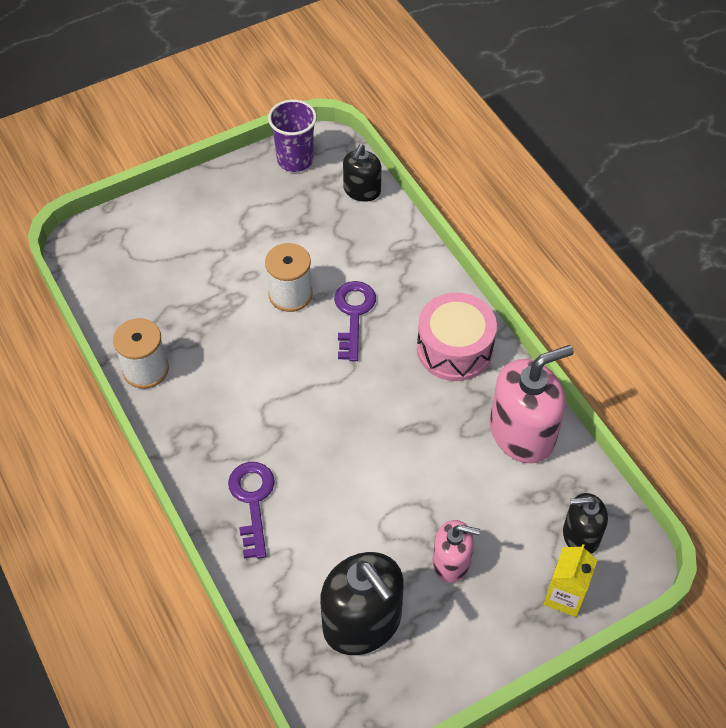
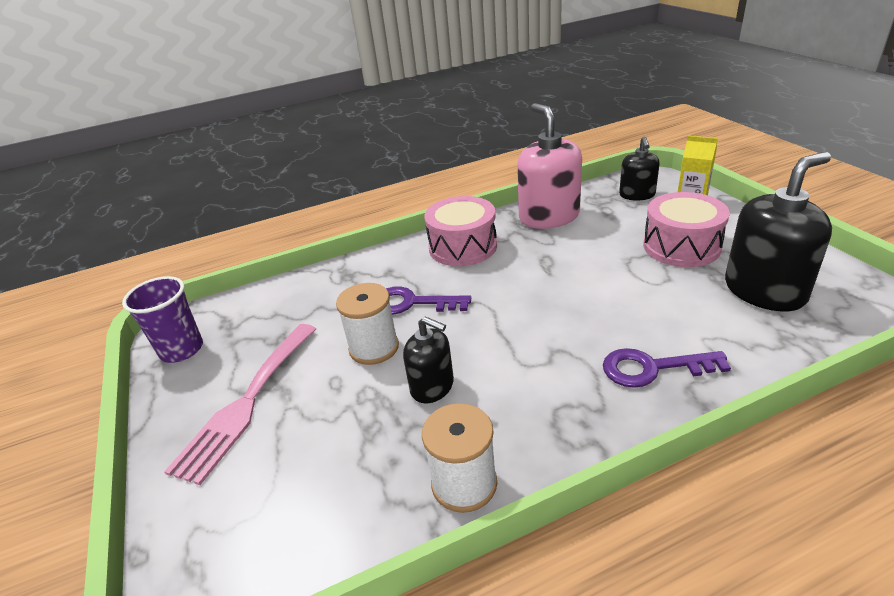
camera: 80 degrees left, 20 degrees down
black soap dispenser [343,144,381,202] -> black soap dispenser moved to [403,316,454,403]
pink soap dispenser [432,520,480,583] -> pink drum [643,192,730,267]
none -> pink fork [164,324,316,485]

